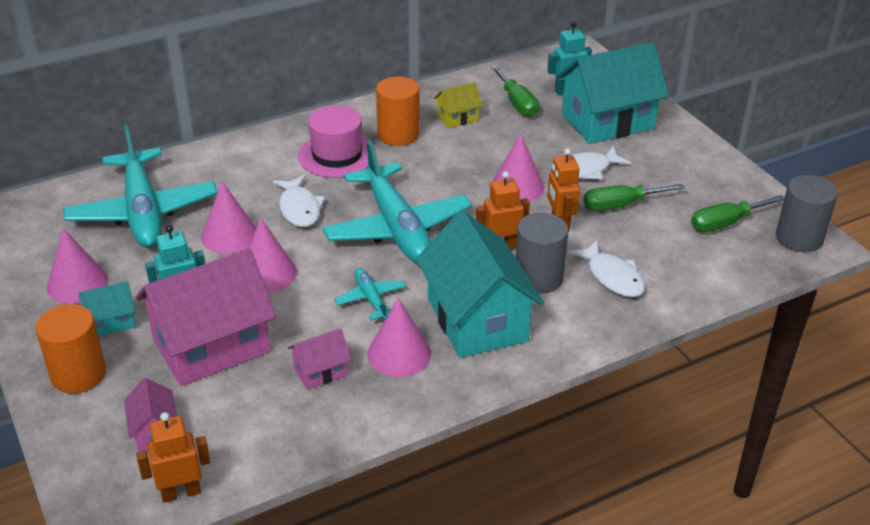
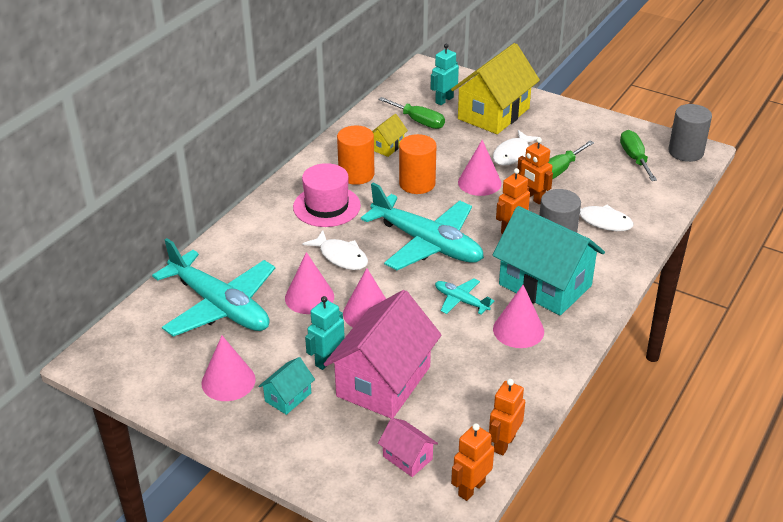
camera: 30 degrees left, 0 degrees up
orange cylinder [35,304,106,394] -> orange cylinder moved to [399,134,436,194]
pink house [288,329,352,390] -> none
turquoise house [557,42,669,144] -> yellow house [451,43,540,134]
green screwdriver [691,195,784,232] -> green screwdriver turned 135 degrees clockwise [620,130,657,181]
none -> orange robot [489,379,525,456]

